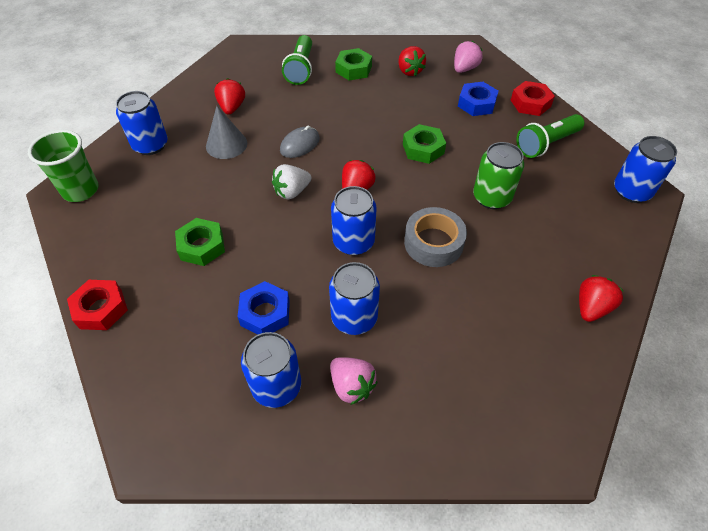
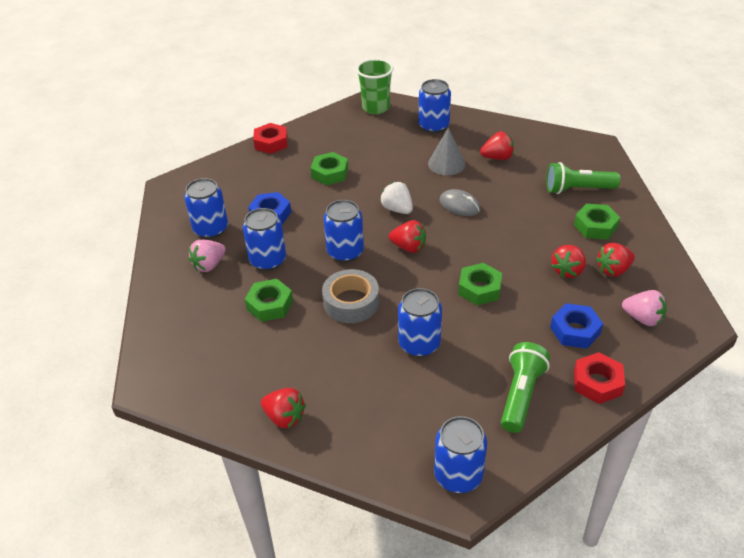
camera: 85 degrees right, 10 degrees down
green can [473,142,524,209] -> blue can [398,288,442,357]
green flashlight [516,114,584,158] -> green flashlight turned 60 degrees clockwise [501,342,550,433]
none -> green nut [245,279,293,322]
none -> red strawberry [551,245,586,278]

